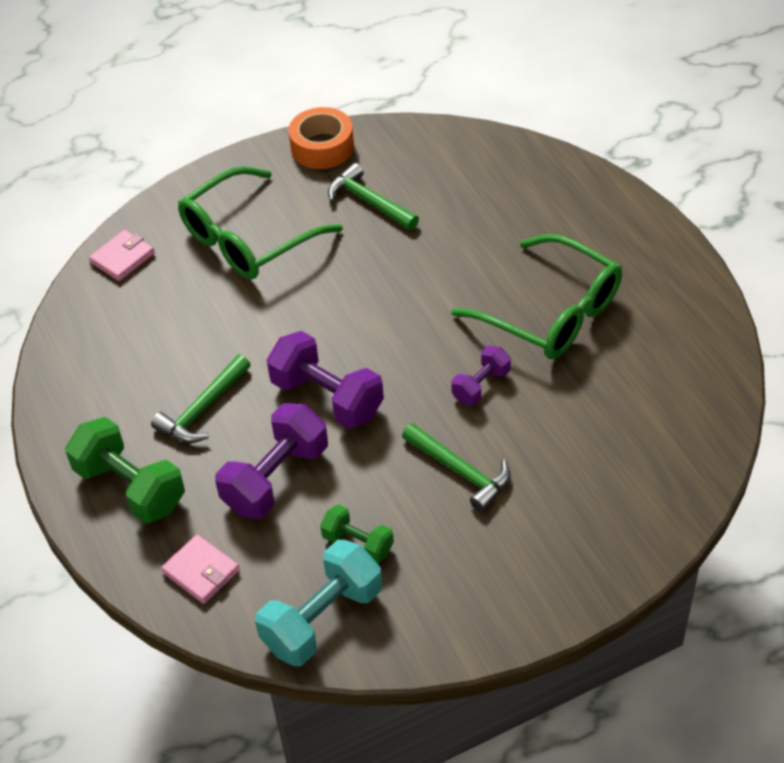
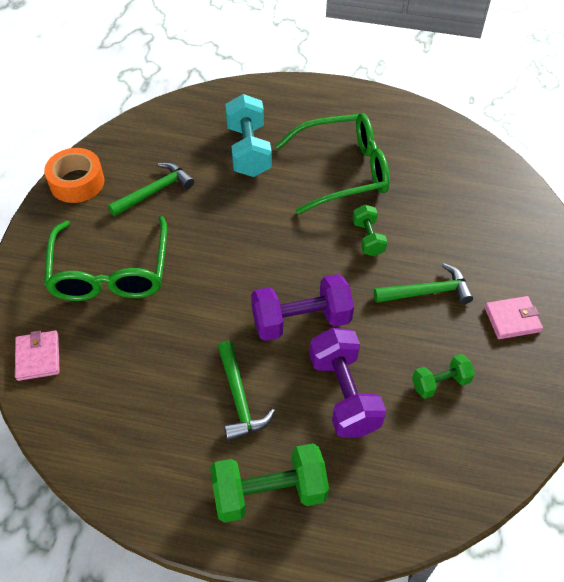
camera: 55 degrees left, 5 degrees up
pink wallet [161,534,240,604] -> pink wallet moved to [484,296,543,339]
turquoise dumbbell [255,540,382,666] -> turquoise dumbbell moved to [225,94,272,177]
green hammer [328,163,419,230] -> green hammer turned 150 degrees clockwise [108,162,194,216]
purple dumbbell [451,346,511,405] -> green dumbbell [353,205,387,256]

